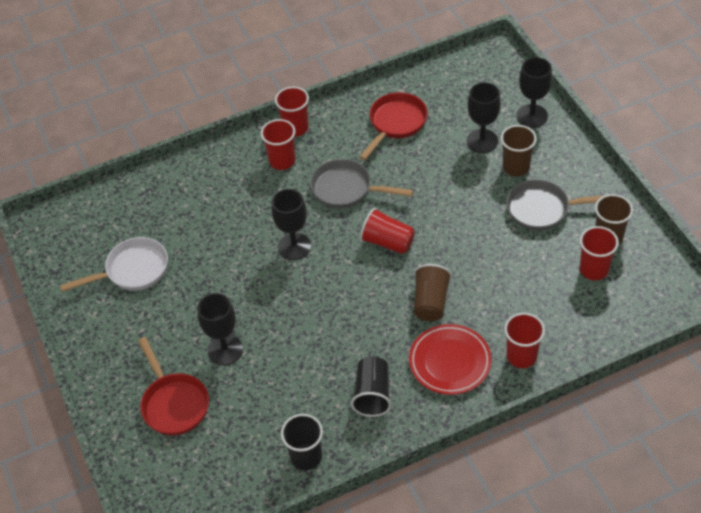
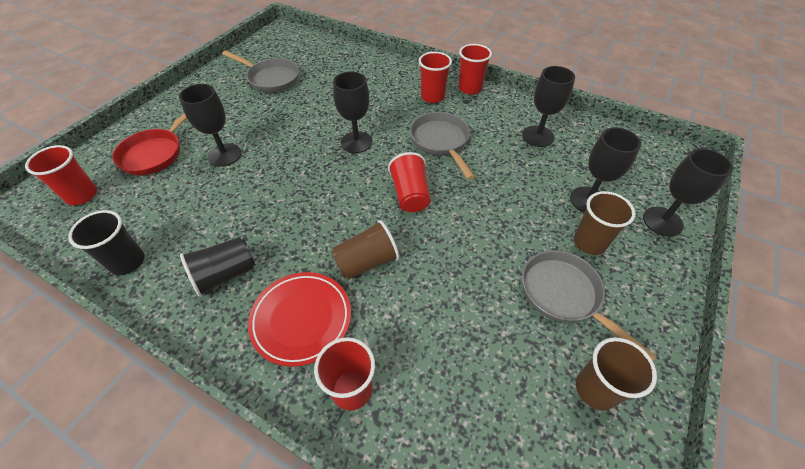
camera: 50 degrees right, 0 degrees up
white pan [60,237,168,292] -> grey pan [222,50,299,93]
red pan [359,92,428,160] -> black goblet [522,66,575,147]
red cup [580,226,619,280] -> red cup moved to [25,145,97,205]

